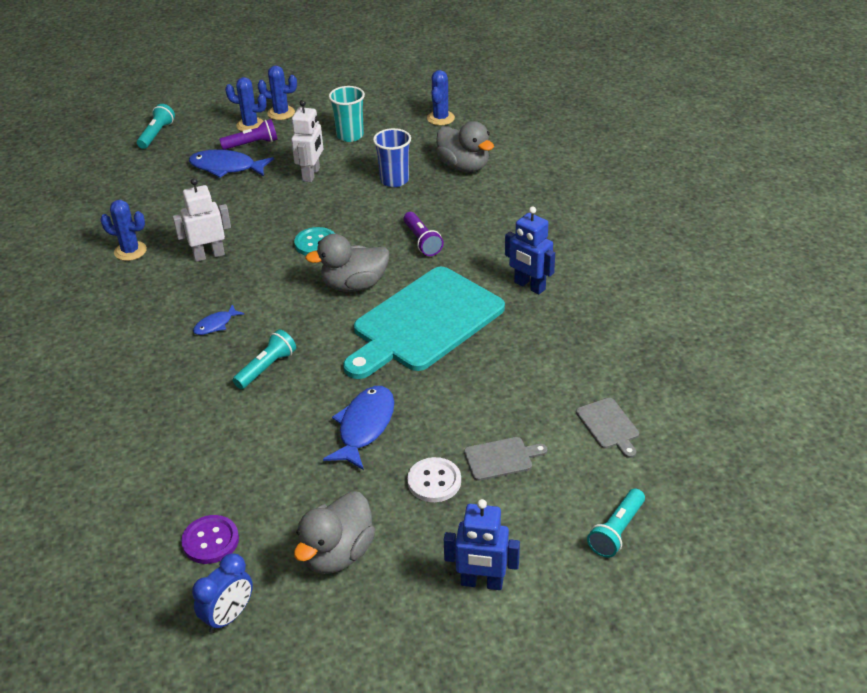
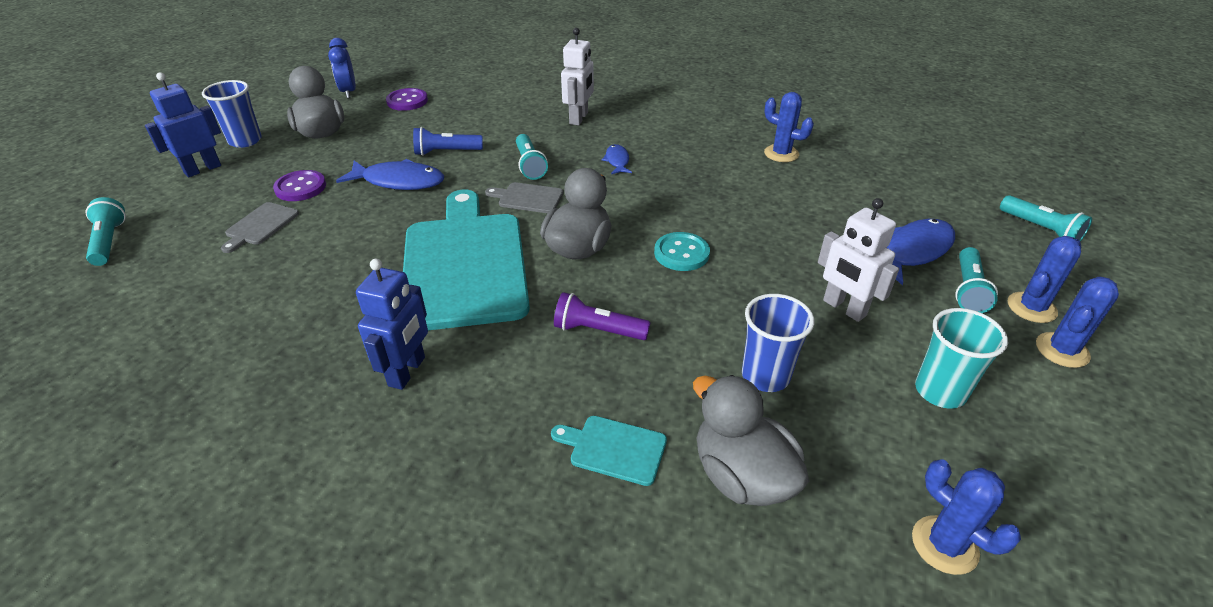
camera: 125 degrees right, 0 degrees up
blue cactus [100,200,147,261] -> blue cactus turned 75 degrees clockwise [764,92,814,162]
white robot [173,178,231,262] -> white robot moved to [561,28,594,125]
purple flashlight [219,119,277,150] -> turquoise flashlight [955,247,998,313]
blue fish [323,386,394,470] -> blue fish turned 45 degrees counterclockwise [336,159,444,190]
white button [407,457,461,502] -> purple button [273,170,326,201]
grey duck [436,121,494,172] -> grey duck turned 60 degrees clockwise [693,375,809,506]
blue robot [505,206,555,294] -> blue robot turned 120 degrees clockwise [356,259,428,390]
grey cutting board [576,398,639,458] -> grey cutting board moved to [485,182,563,213]
none -> blue cup [202,80,262,148]
none -> blue flashlight [413,127,483,156]
none -> turquoise cutting board [551,416,667,486]

